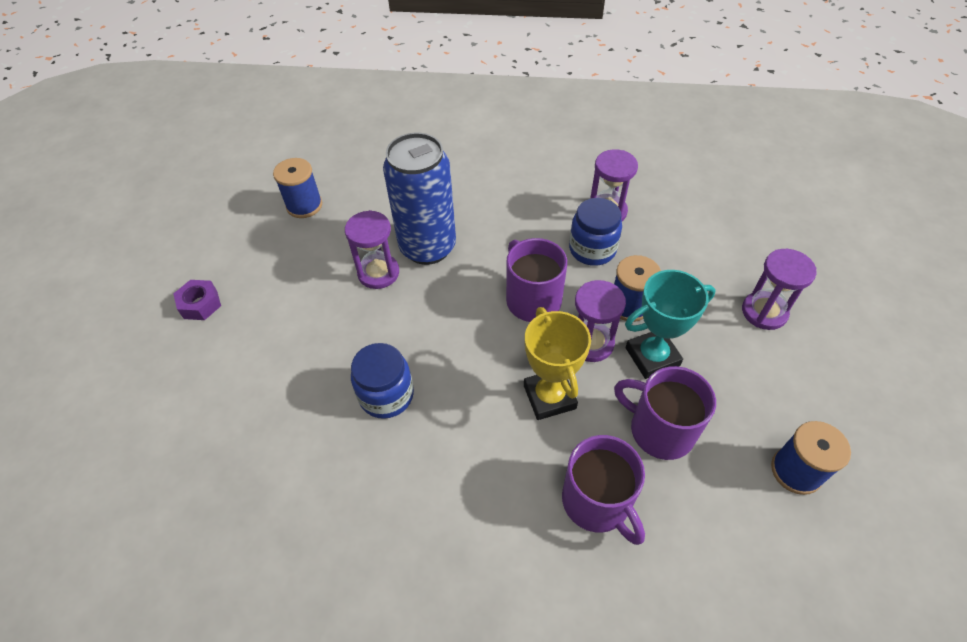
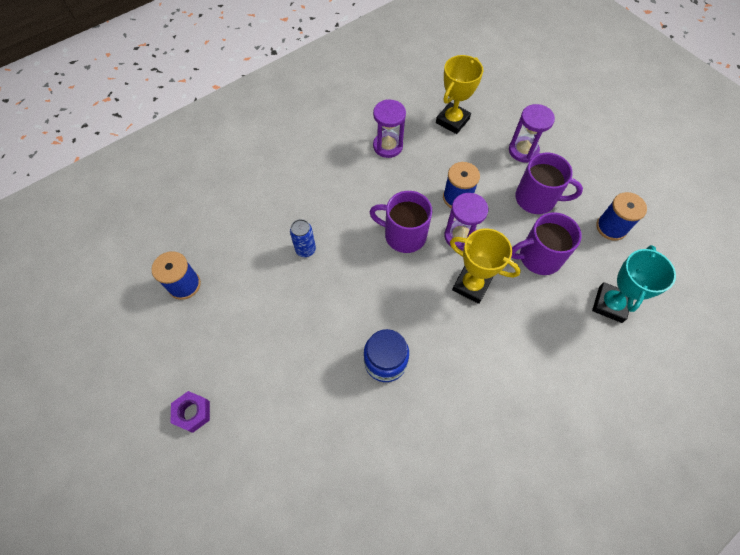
camera: 45 degrees left, 10 degrees up
purple hourglass [345,210,399,289] -> none
blue can [383,133,456,265] -> blue can [290,219,316,257], size x0.44
purple mug [562,435,645,545] -> purple mug moved to [515,153,583,214]
blue jar [569,198,622,266] -> none
turquoise trophy [625,270,716,379] -> turquoise trophy moved to [592,245,676,323]
none -> yellow trophy [436,55,483,134]

